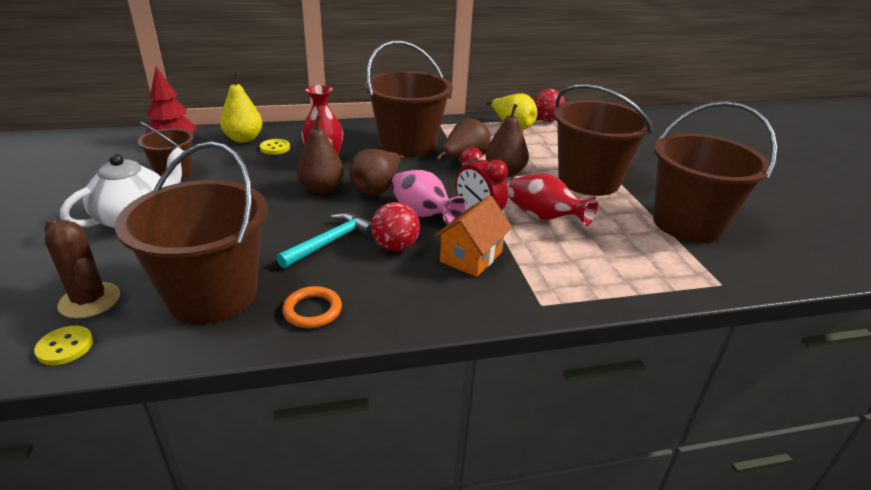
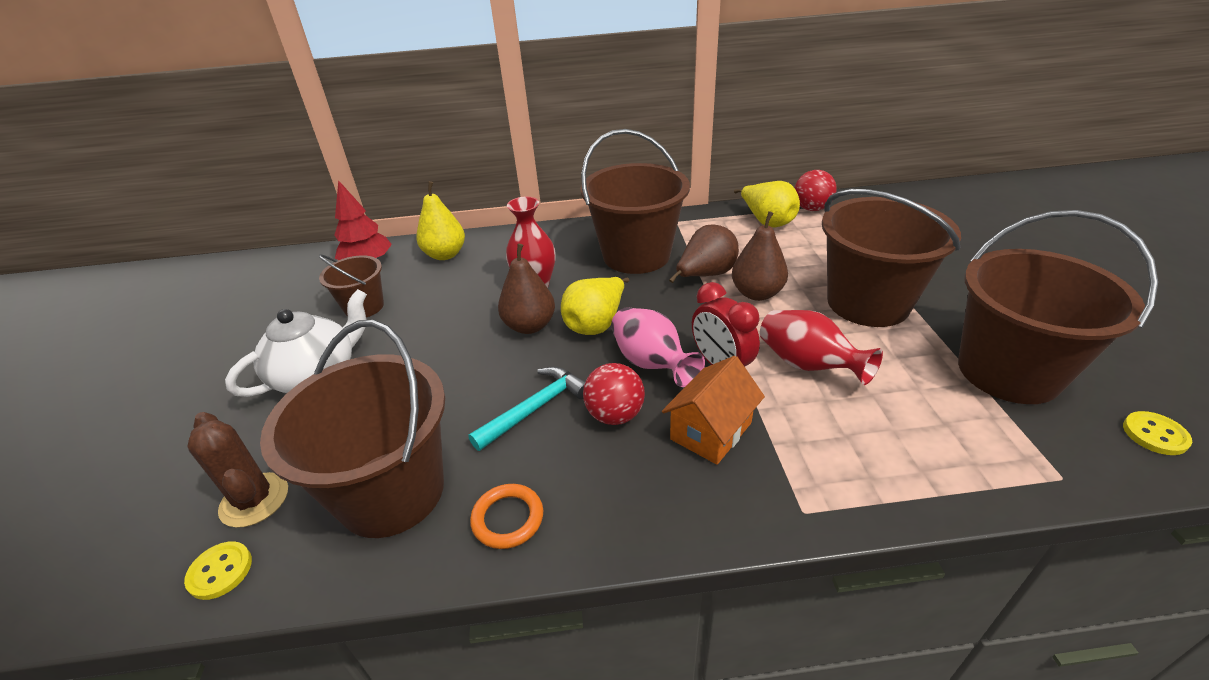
camera: 10 degrees right, 5 degrees up
yellow button [260,139,290,155] -> yellow button moved to [1123,411,1192,455]
brown pear [349,149,404,195] -> yellow pear [561,277,629,335]

